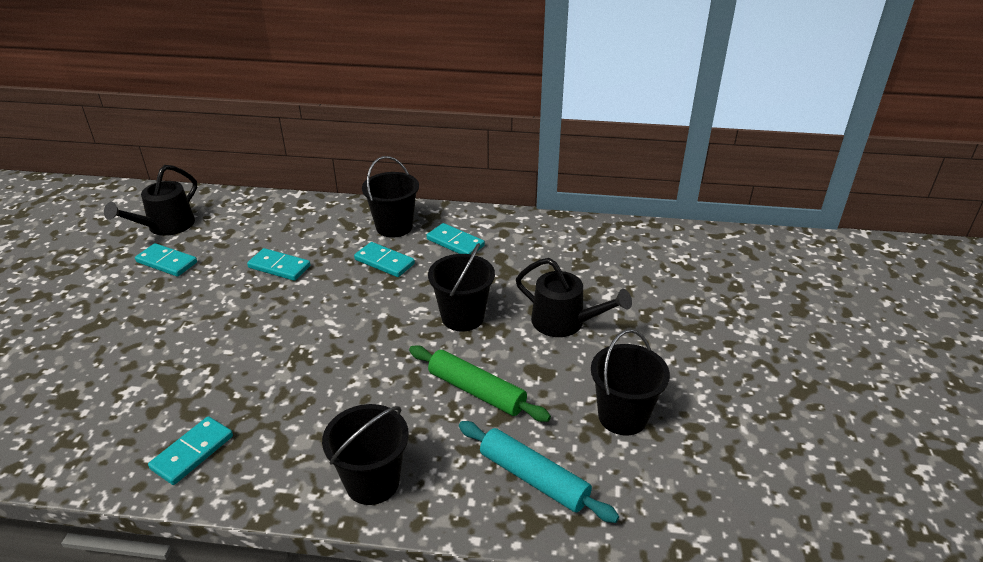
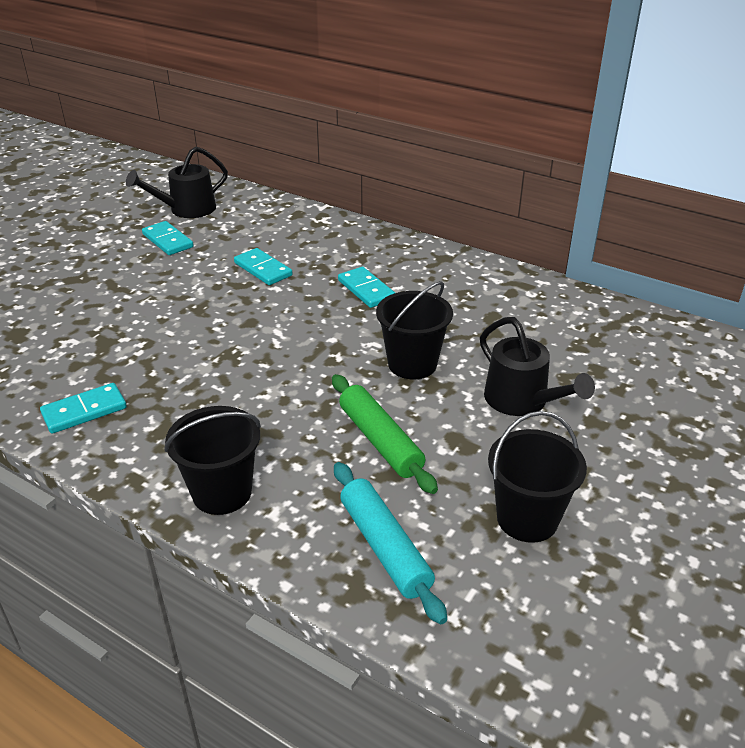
camera: 25 degrees right, 0 degrees up
black bucket [362,156,419,238] -> none
turquoise domino [427,223,485,254] -> none

